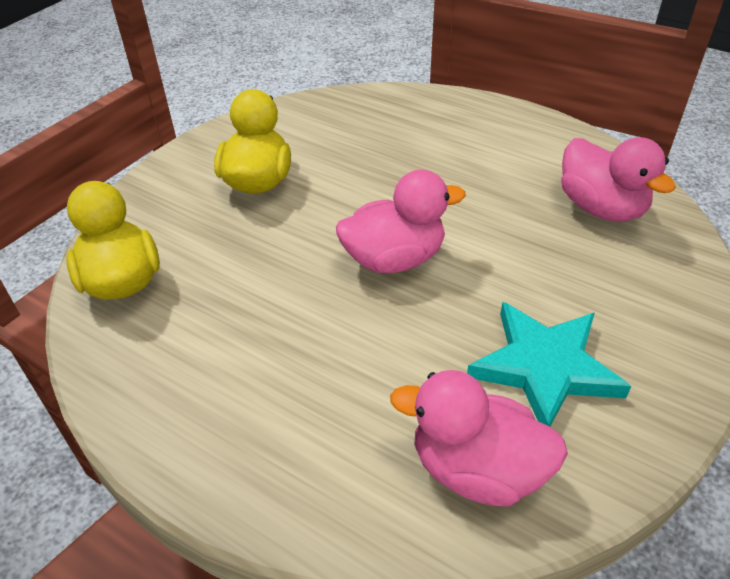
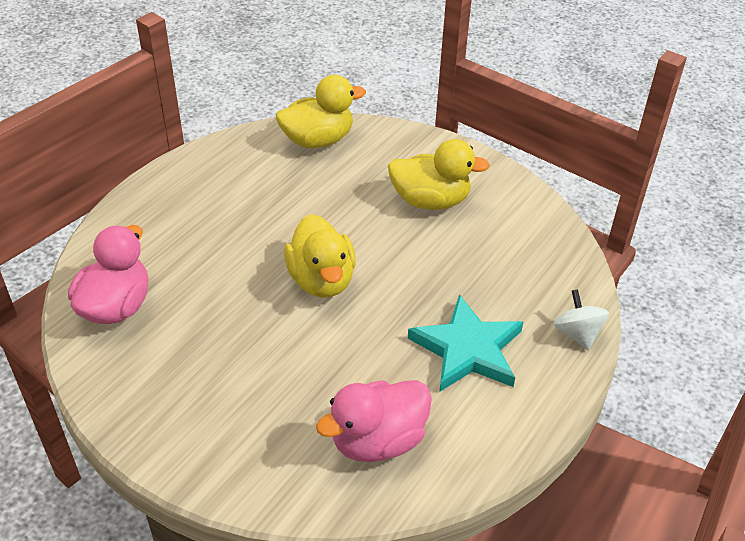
camera: 90 degrees right, 0 degrees up
pink duck [336,169,466,273] -> yellow duck [284,214,356,298]
turquoise star [467,302,631,427] -> turquoise star moved to [408,294,523,392]
none -> white spinning top [554,289,609,350]

